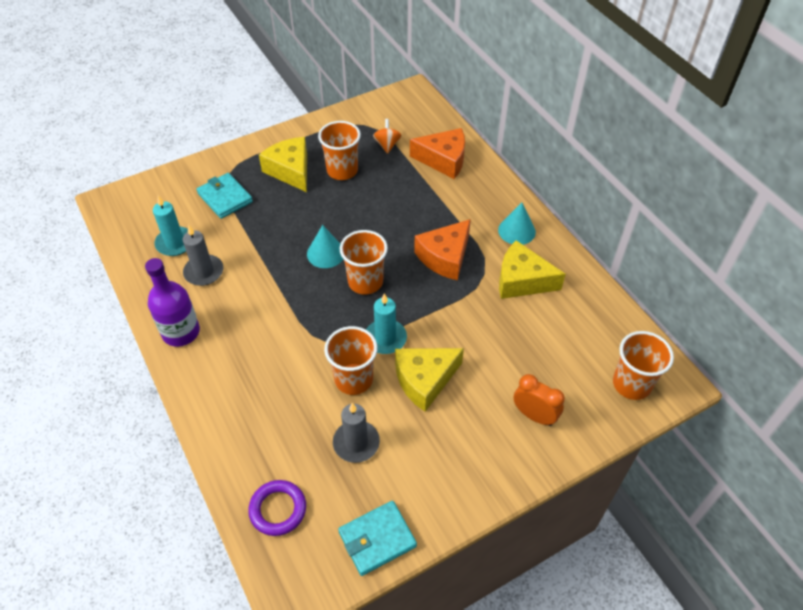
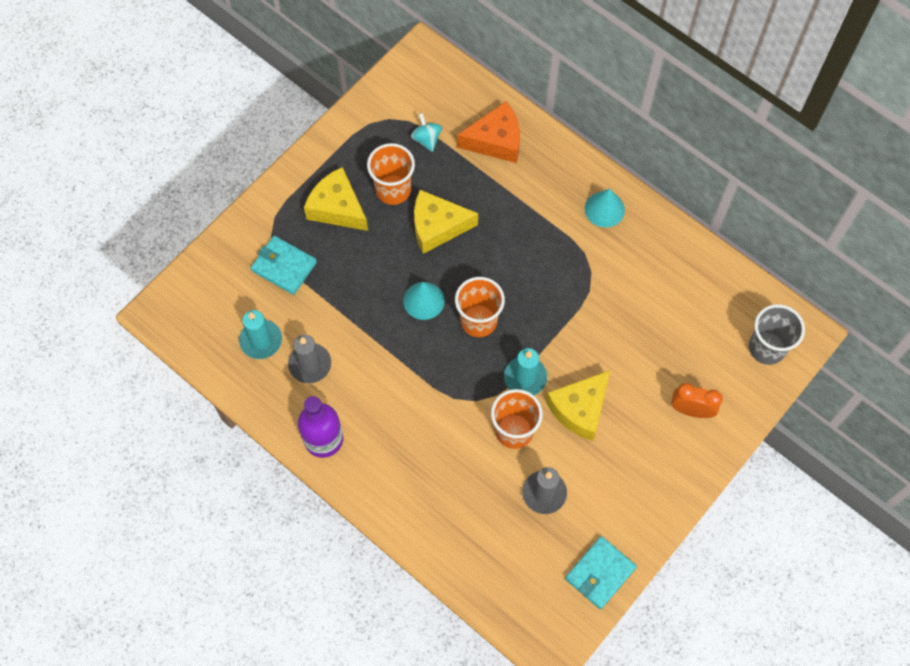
camera: 20 degrees left, 15 degrees up
purple ring [248,480,306,536] -> none
orange spinning top [373,119,402,154] -> turquoise spinning top [411,113,442,152]
orange cheese [414,219,471,281] -> none
yellow cheese [499,240,566,299] -> yellow cheese moved to [414,190,478,254]
orange cup [613,331,674,400] -> grey cup [749,304,805,365]

